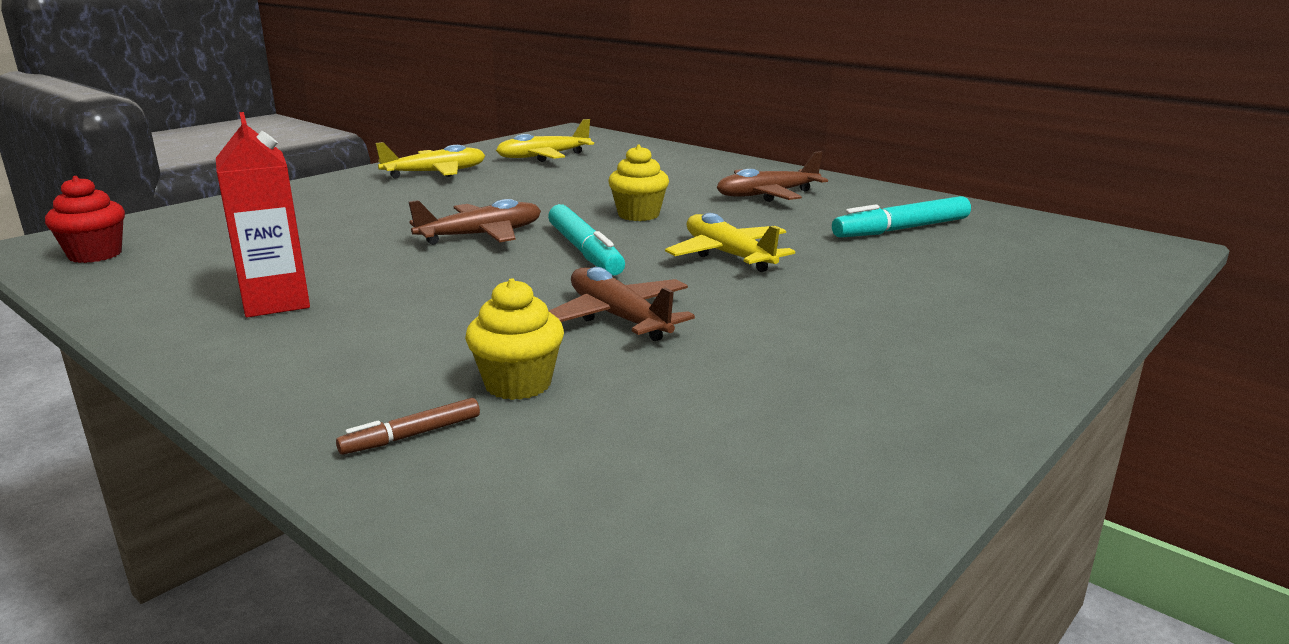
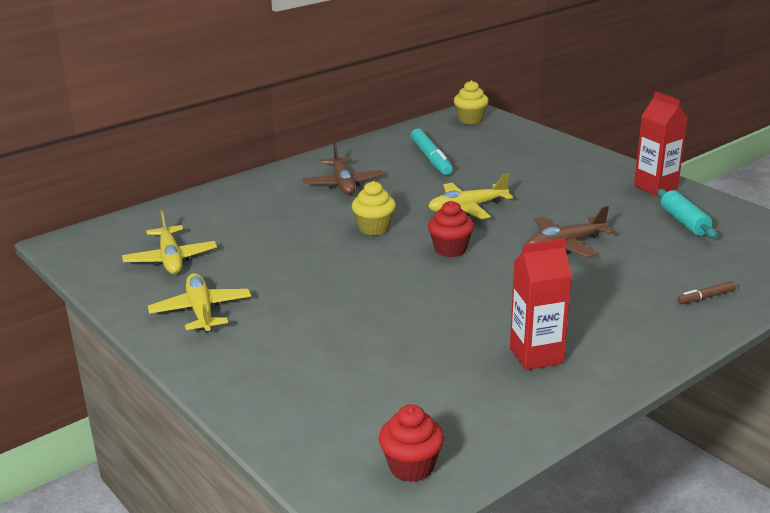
camera: 80 degrees left, 5 degrees up
brown marker [336,398,480,455] -> brown marker turned 90 degrees clockwise [677,281,736,304]
brown plane [409,199,541,245] -> none
yellow cupcake [465,278,564,400] -> yellow cupcake moved to [454,80,489,124]
turquoise marker [548,204,625,276] -> red cupcake [428,201,474,257]
none -> red carton [634,92,688,196]
none -> turquoise rolling pin [657,189,718,238]

